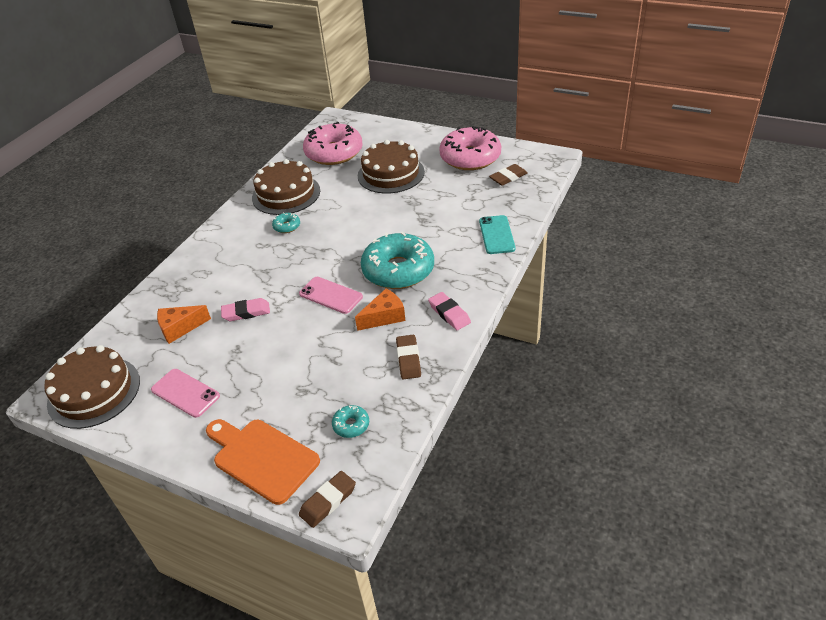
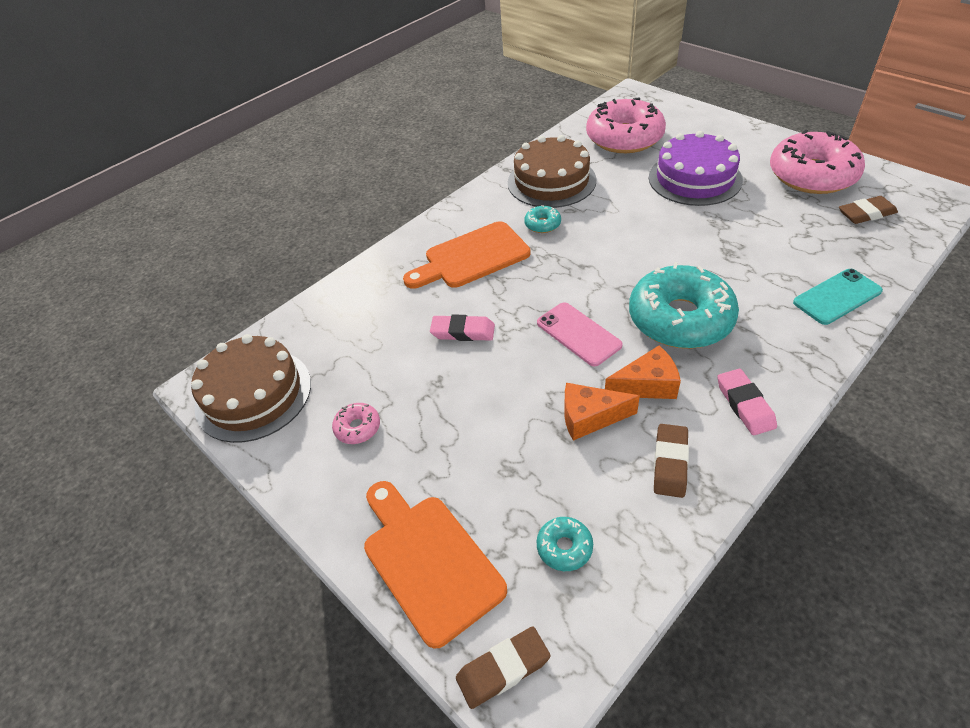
camera: 20 degrees right, 5 degrees up
pink phone [151,369,220,418] -> pink donut [332,403,380,444]
orange cheese [157,305,211,344] -> orange cheese moved to [564,383,640,441]
brown cake [358,140,425,193] -> purple cake [649,131,743,206]
turquoise phone [479,215,516,254] -> turquoise phone turned 45 degrees clockwise [793,269,883,325]
none -> orange cutting board [403,221,530,289]

